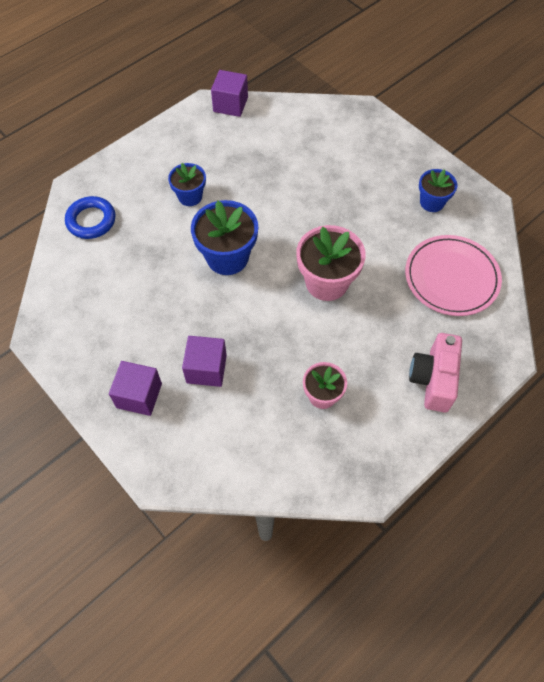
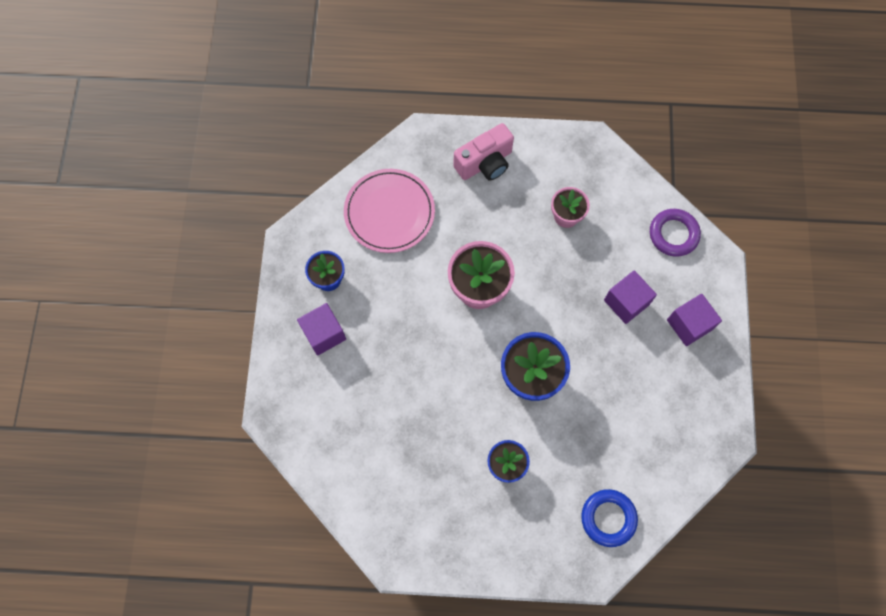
camera: 135 degrees left, 10 degrees up
purple cube [211,70,248,117] -> purple cube moved to [297,303,346,356]
none -> purple ring [650,209,701,257]

